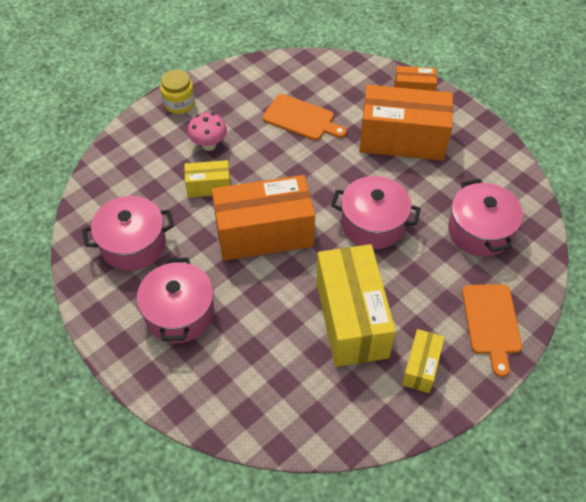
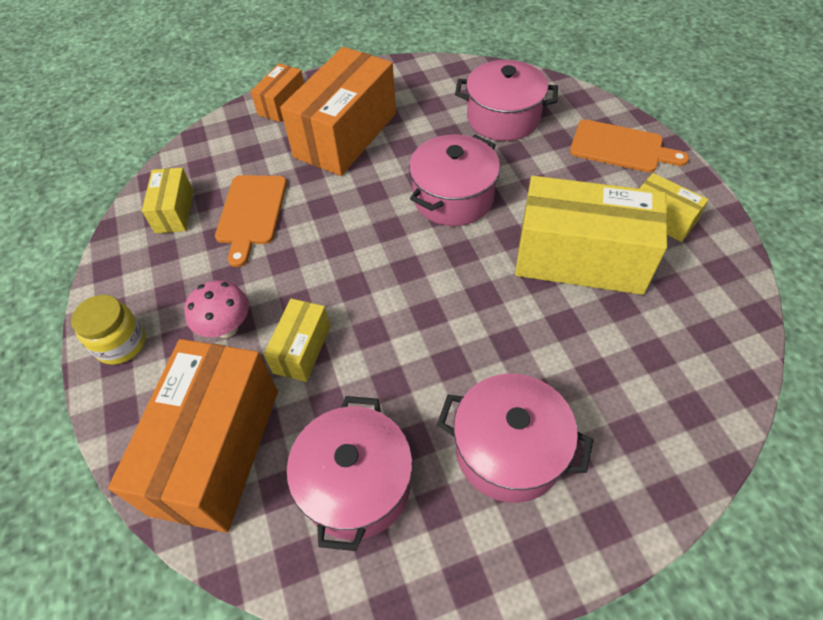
camera: 65 degrees left, 0 degrees up
orange box [212,175,315,261] -> orange box moved to [108,339,278,533]
orange cutting board [263,94,347,140] -> orange cutting board turned 135 degrees clockwise [215,175,287,267]
none -> yellow box [142,168,193,234]

